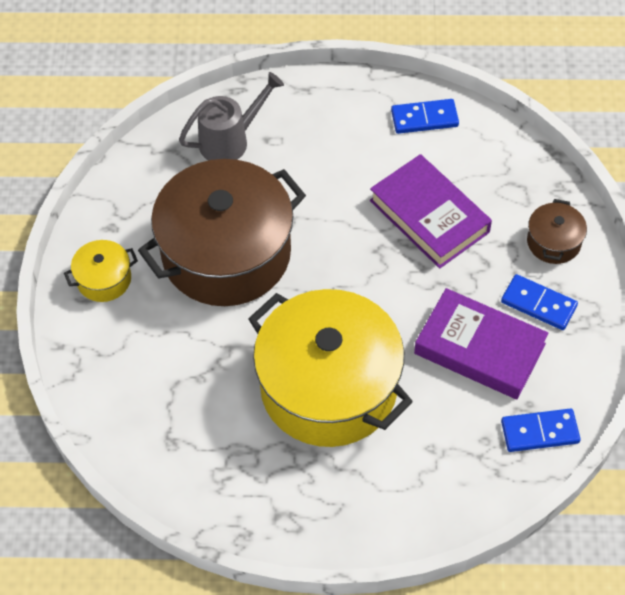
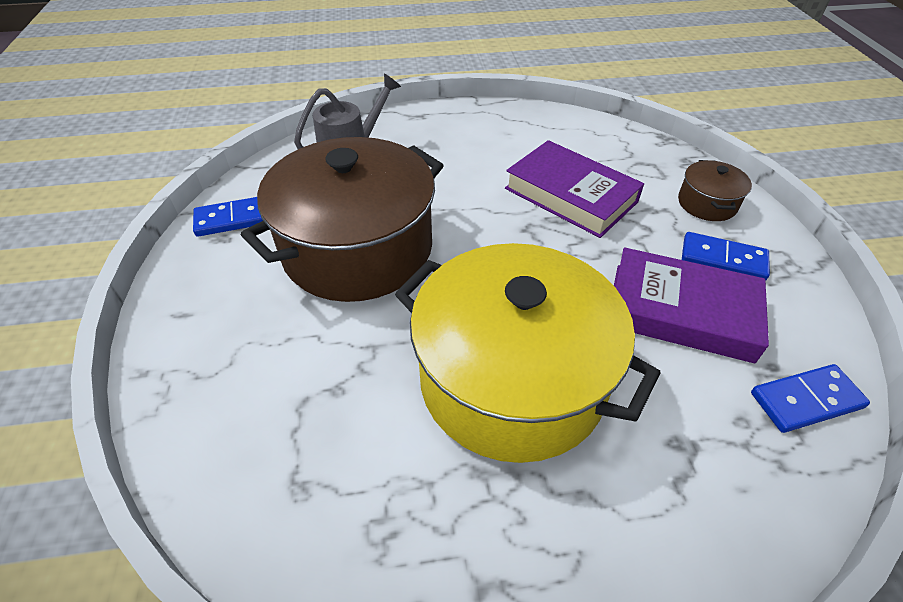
camera: 10 degrees left, 10 degrees down
yellow pot [64,240,138,302] -> none
blue domino [391,99,459,134] -> blue domino moved to [193,197,263,237]

